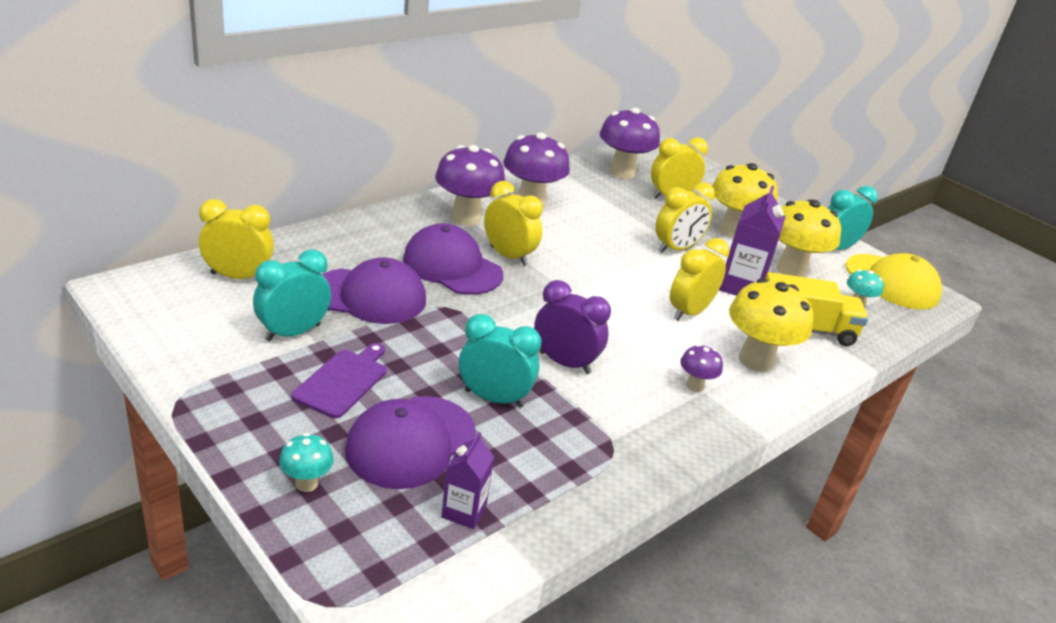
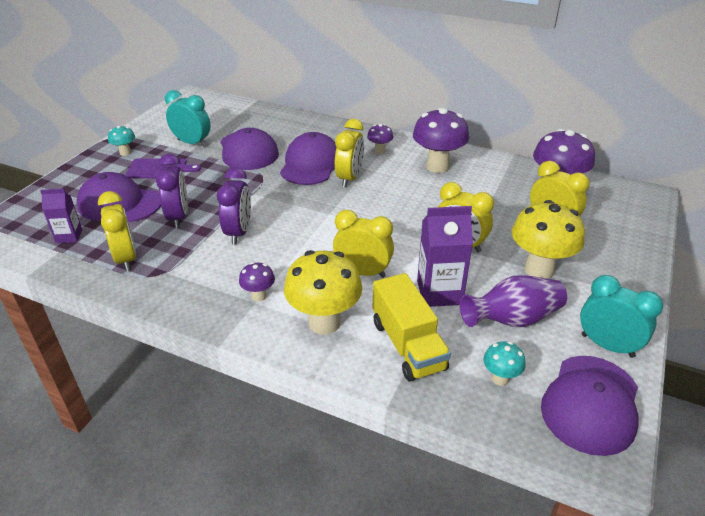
camera: 70 degrees right, 5 degrees up
yellow clock [199,199,274,279] -> yellow clock moved to [98,191,136,271]
turquoise mushroom [279,433,334,492] -> turquoise mushroom moved to [108,125,135,156]
purple mushroom [435,145,505,226] -> purple mushroom [367,124,393,154], size x0.49
turquoise clock [459,314,542,407] -> purple clock [156,154,188,229]
yellow mushroom [777,199,841,277] -> purple vase [460,275,567,327]
yellow cap [846,253,942,309] -> purple cap [541,356,639,456]

